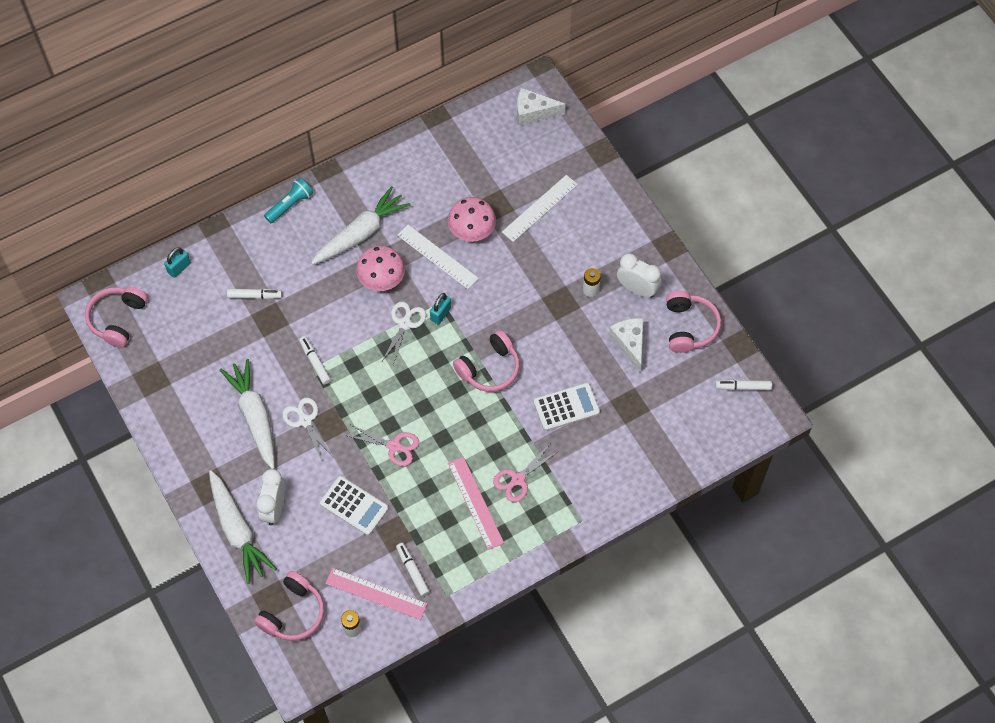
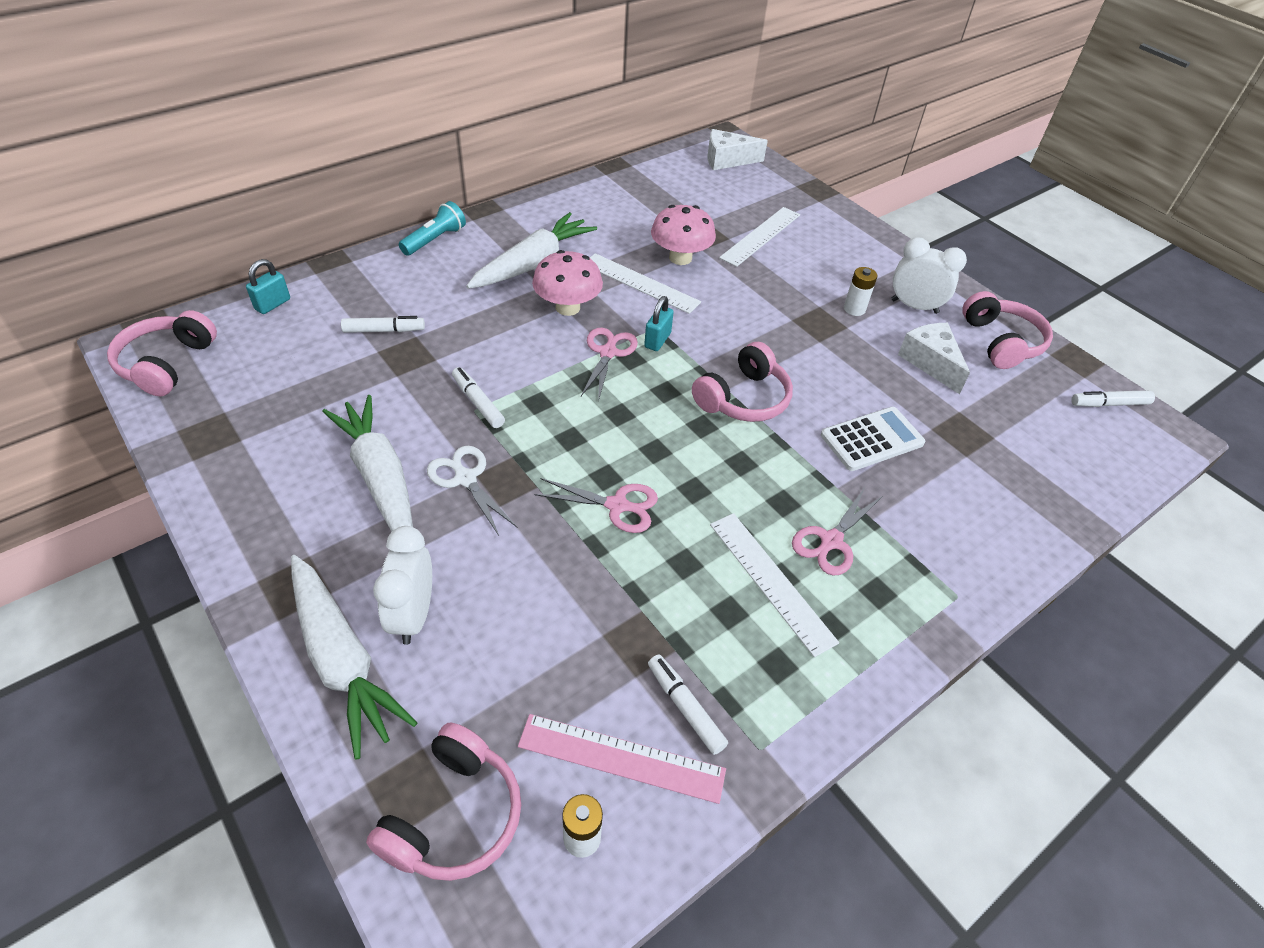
camera: 10 degrees left, 15 degrees down
white calculator [320,476,389,535] -> none
white scissors [382,302,426,365] -> pink scissors [581,328,638,401]
pink ruler [448,457,504,550] -> white ruler [710,513,839,657]

